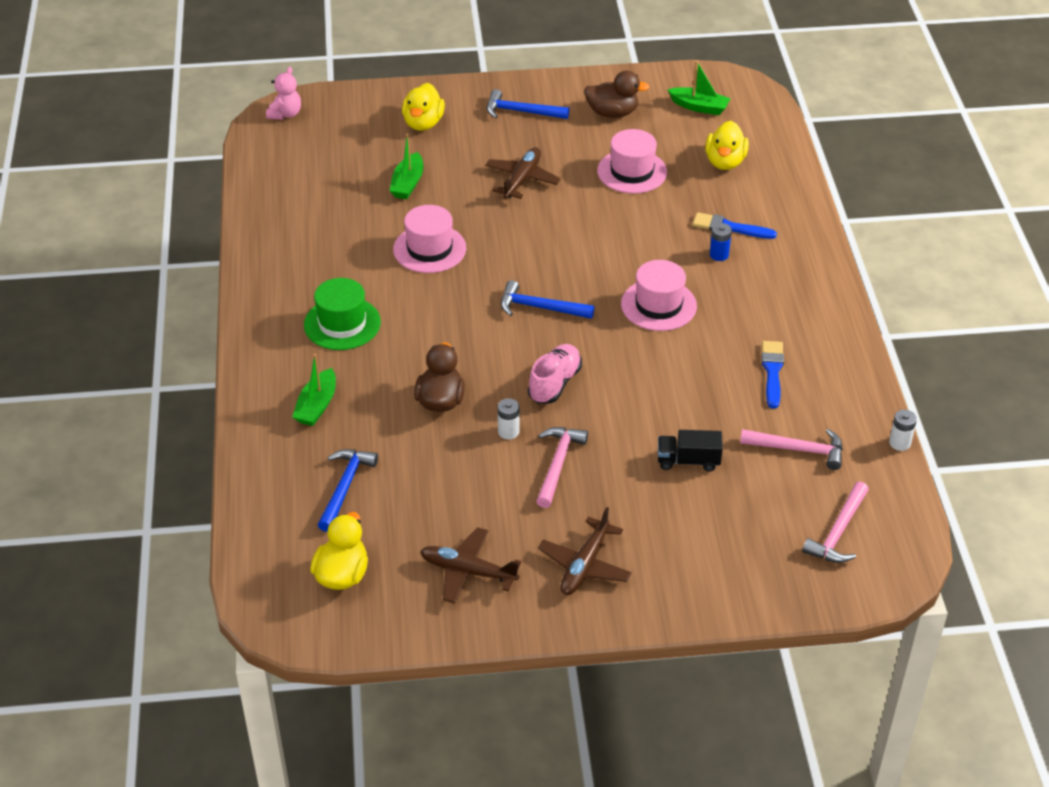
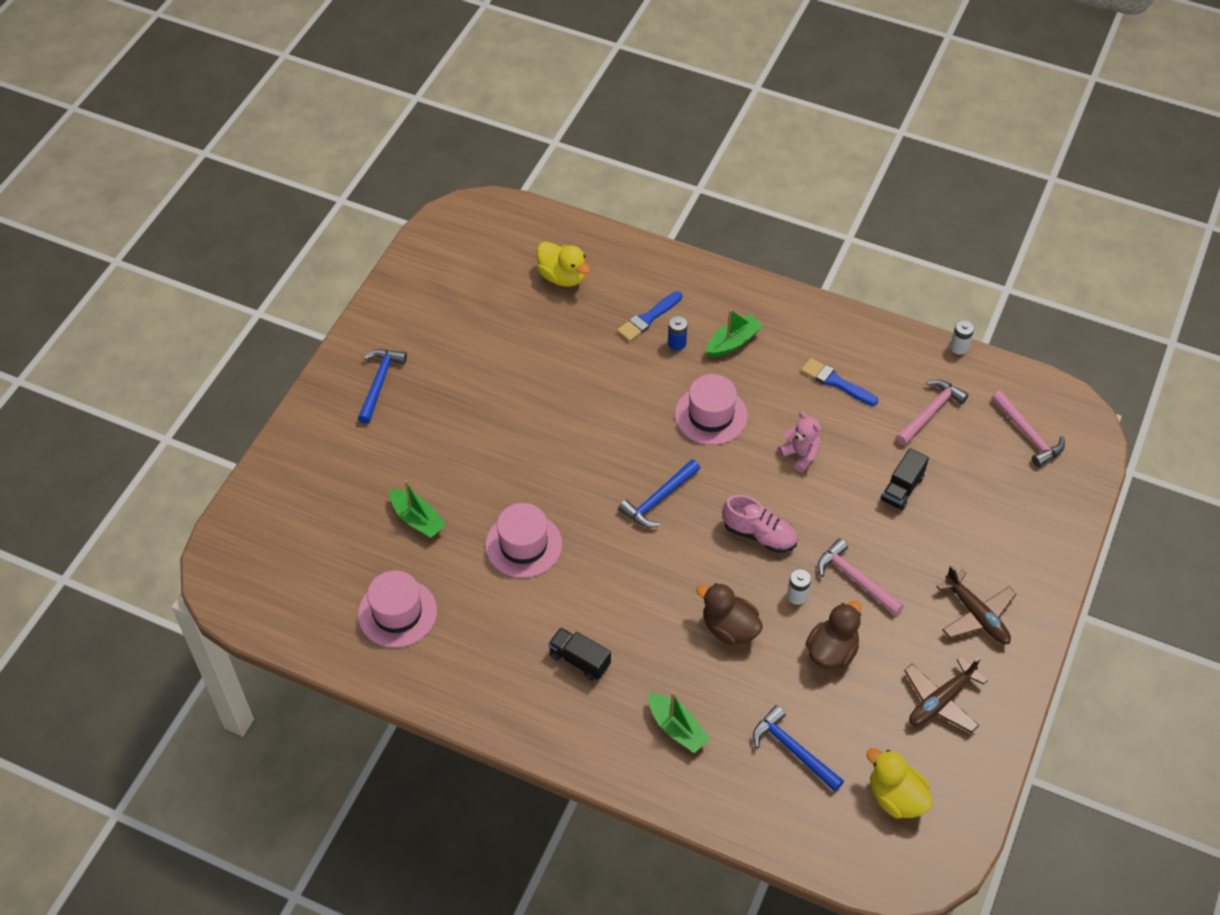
camera: 60 degrees left, 10 degrees up
pink teddy bear [266,67,301,120] -> pink teddy bear moved to [778,411,821,472]
green hat [304,278,381,350] -> black truck [548,627,611,681]
yellow duck [402,83,445,131] -> none
brown plane [485,147,561,199] -> none
blue hammer [487,89,569,119] -> blue hammer turned 150 degrees clockwise [358,349,407,424]
pink shoe [528,344,582,404] -> pink shoe turned 150 degrees clockwise [722,495,797,553]
brown duck [584,71,649,118] -> brown duck moved to [805,601,862,669]
pink hat [597,129,667,194] -> pink hat moved to [358,570,437,648]
green boat [667,60,731,115] -> green boat moved to [706,309,763,357]

